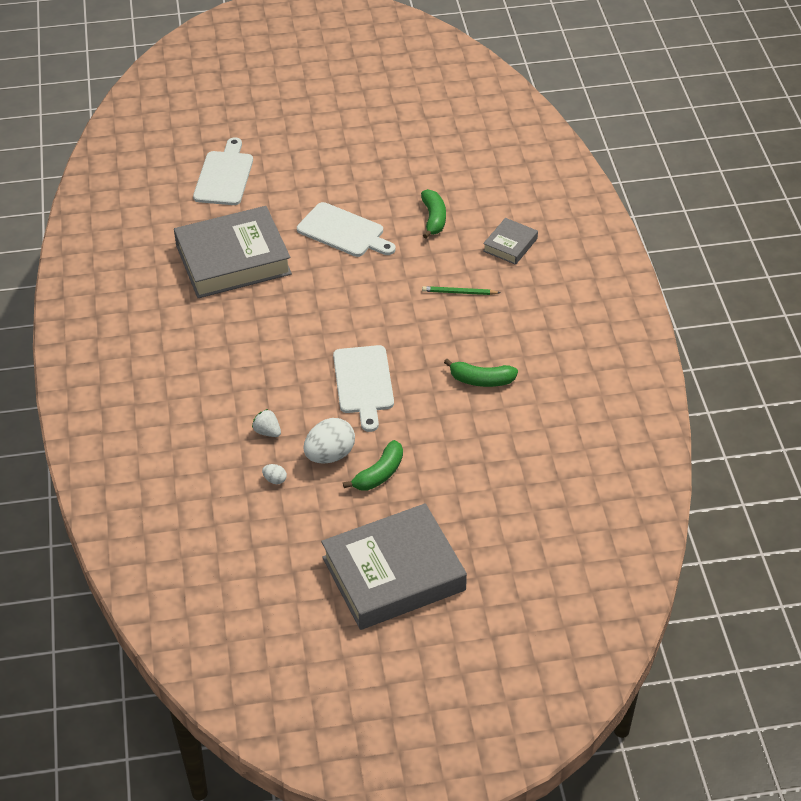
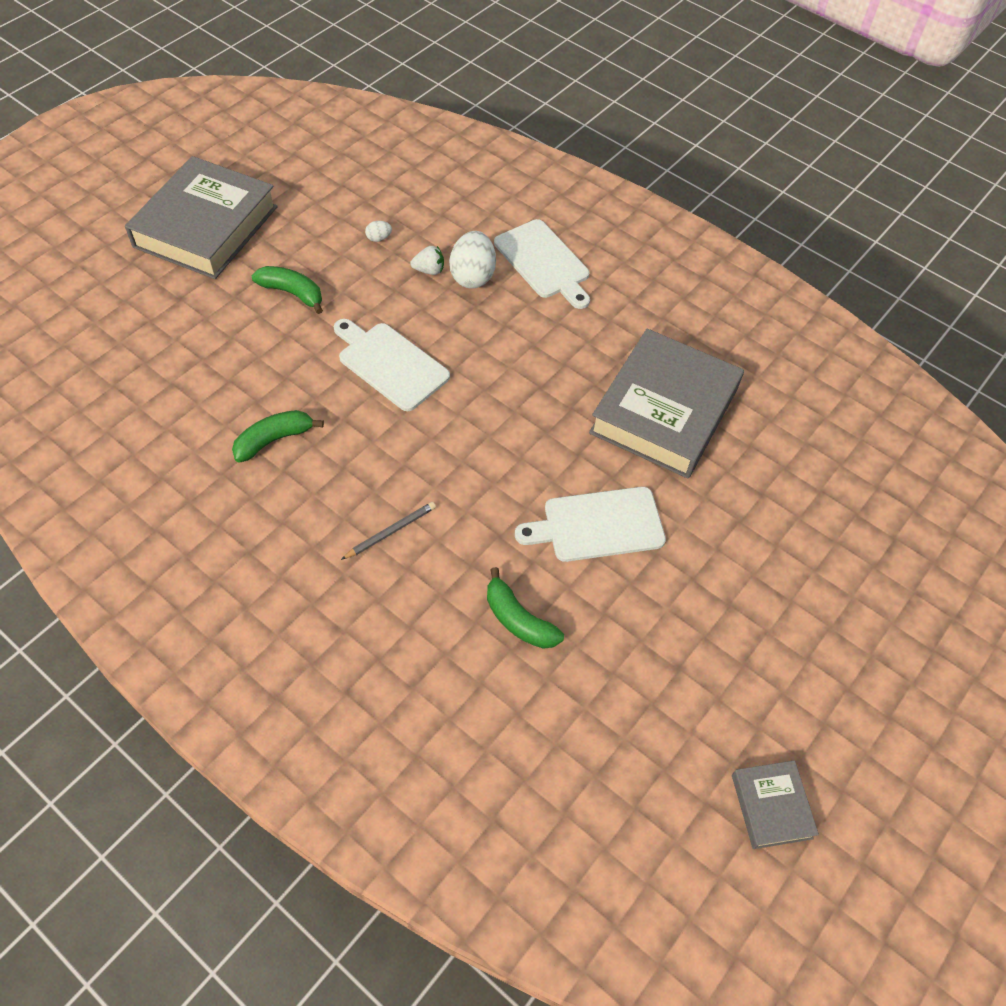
camera: 135 degrees right, 10 degrees up
white cutting board [193,137,253,205] -> white cutting board moved to [494,219,590,309]
white egg [303,418,355,463] -> white egg moved to [449,231,496,289]
green banana [343,440,403,491] -> green banana turned 120 degrees clockwise [252,266,323,314]
green pencil [422,286,500,295] -> grey pencil [341,502,436,560]
grey book [483,218,538,265] -> grey book moved to [732,760,819,849]

